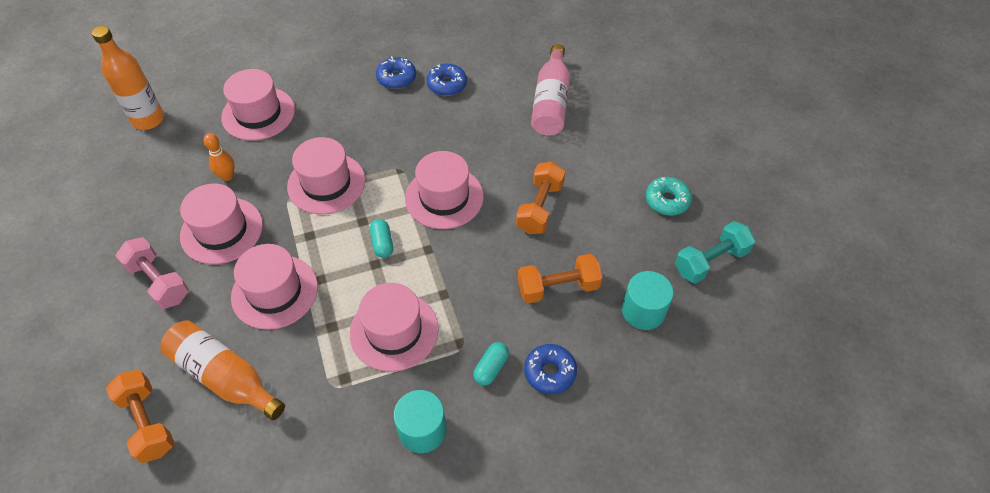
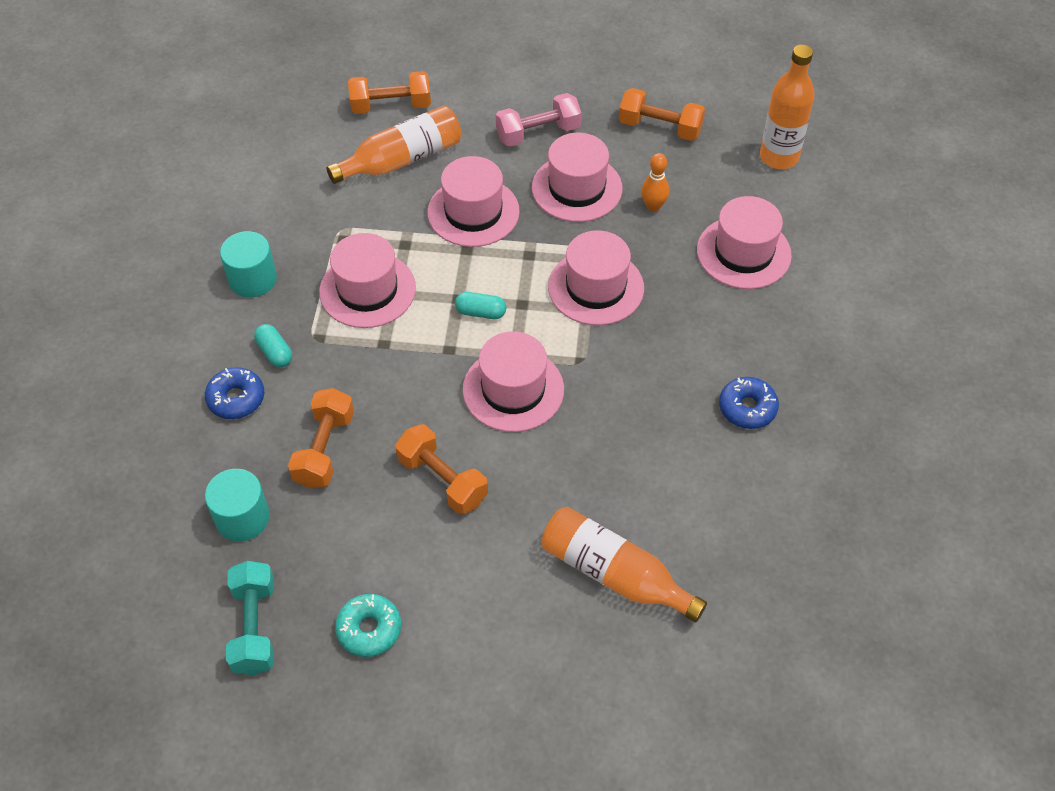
camera: 115 degrees right, 0 degrees up
blue donut [426,64,467,96] -> none
pink bottle [531,44,570,136] -> orange bottle [541,506,707,622]
none -> orange dumbbell [619,88,705,141]

